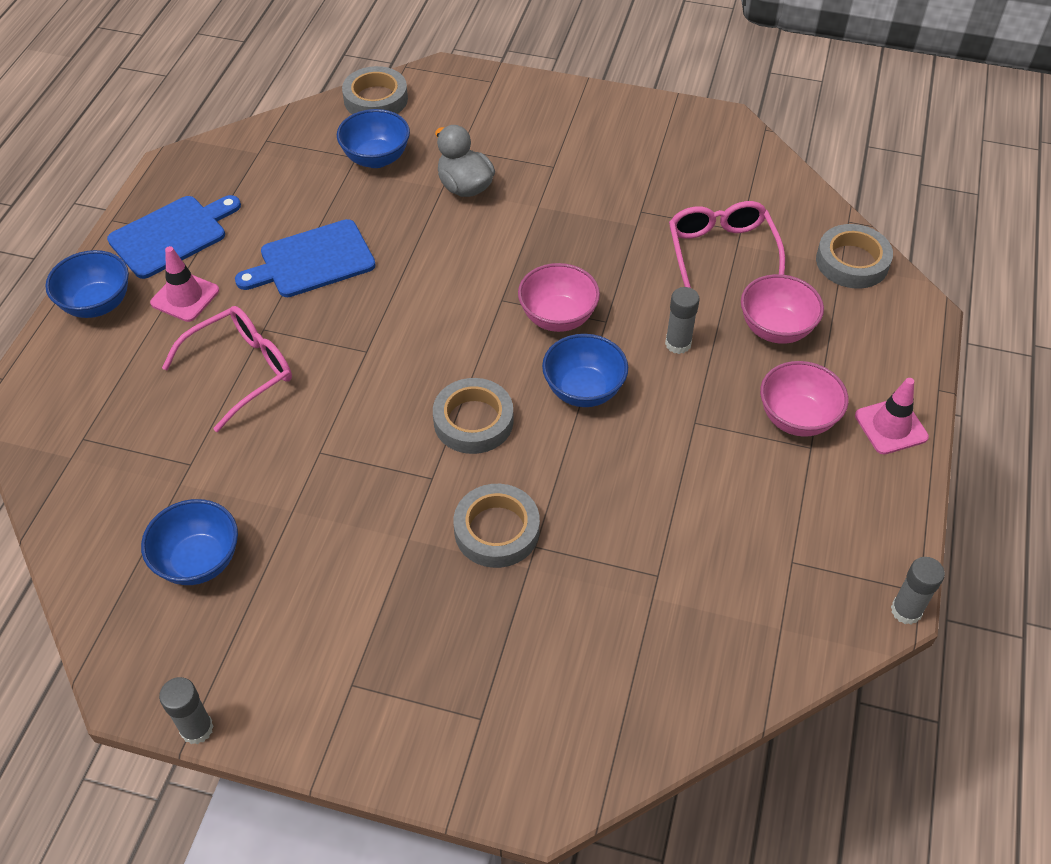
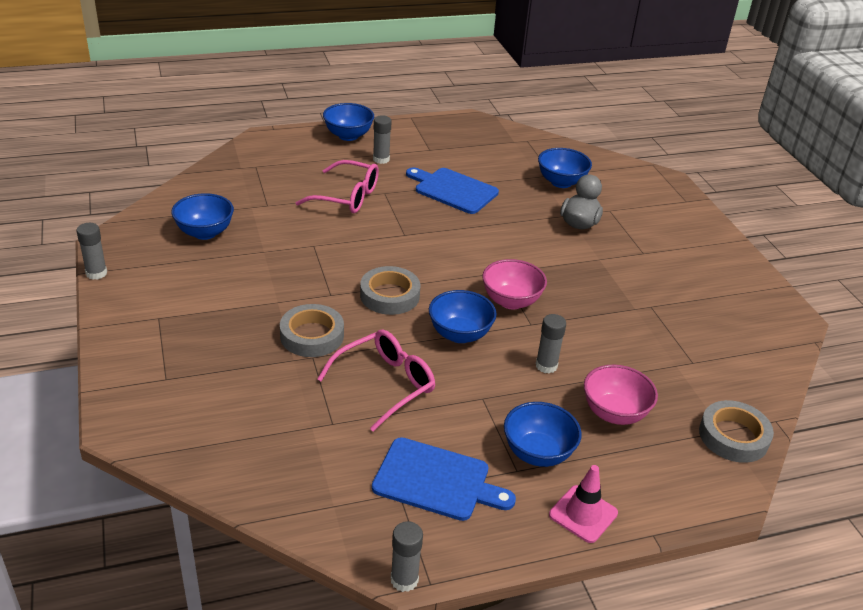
camera: 55 degrees right, 15 degrees down
blue cutting board [107,195,241,279] -> blue cutting board moved to [372,437,516,521]
pink traffic cone [150,246,219,322] -> grey glue stick [373,115,391,164]
grey tape [342,66,408,114] -> none
pink glasses [669,201,785,288] -> pink glasses moved to [318,329,435,431]
pink bowl [760,361,849,437] -> blue bowl [504,402,582,467]

